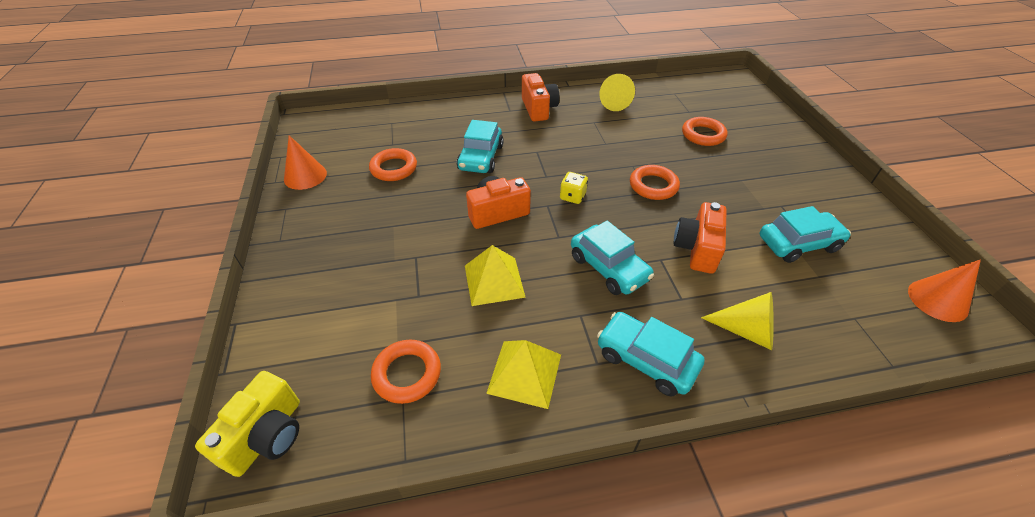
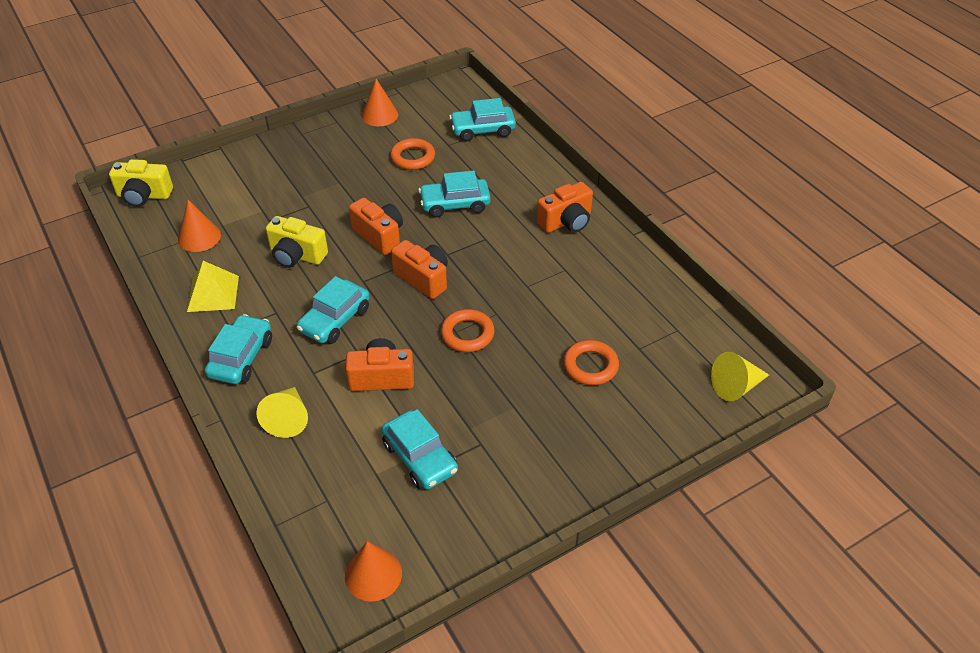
camera: 70 degrees right, 0 degrees up
orange ring [371,340,441,404] -> orange cone [178,200,221,252]
yellow pyramid [465,245,526,306] -> yellow camera [266,216,328,268]
yellow dice [560,172,588,204] -> orange camera [391,240,448,299]
yellow cone [599,74,635,111] -> yellow cone moved to [711,352,769,402]
none -> turquoise car [449,98,516,141]

